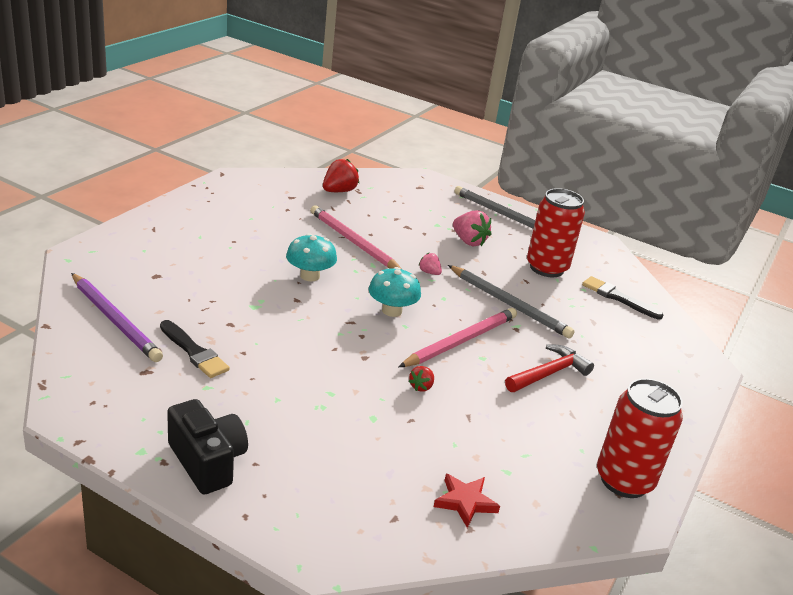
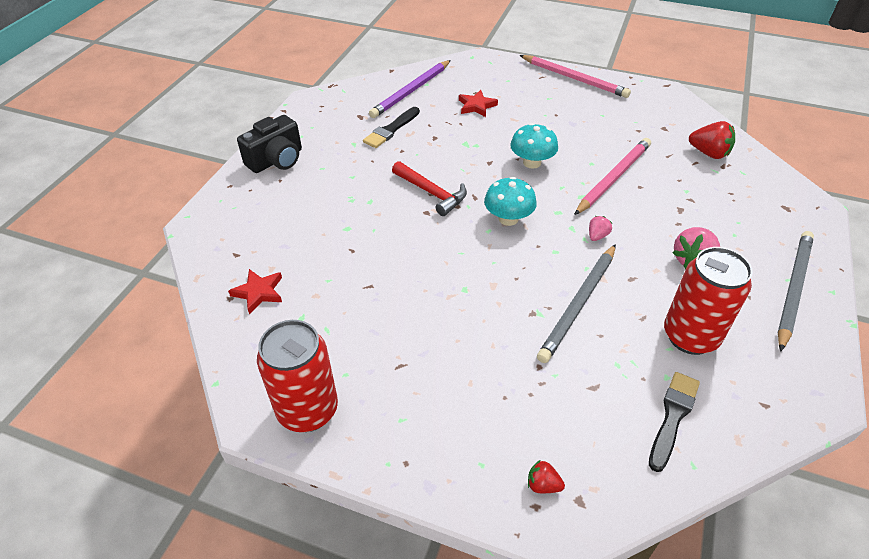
camera: 85 degrees right, 15 degrees up
pink pencil [399,308,517,367] -> pink pencil moved to [520,55,631,98]
red strawberry [408,366,434,392] -> red strawberry moved to [528,460,565,493]
red hammer [505,345,594,392] -> red hammer moved to [392,161,467,216]
none -> red star [459,90,498,117]

